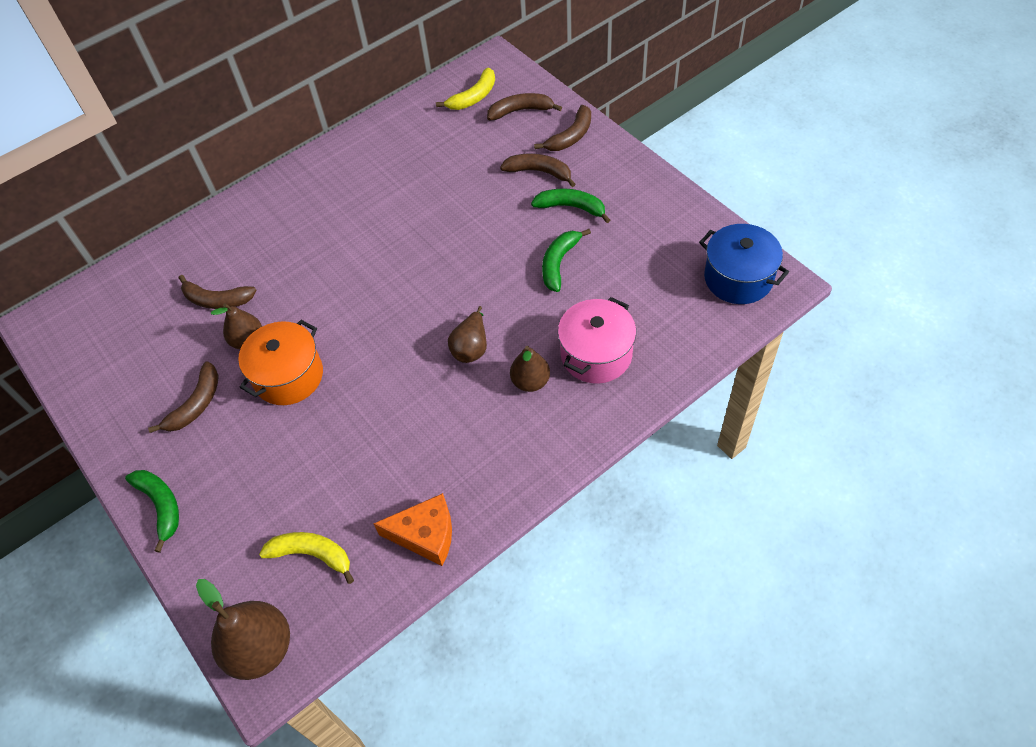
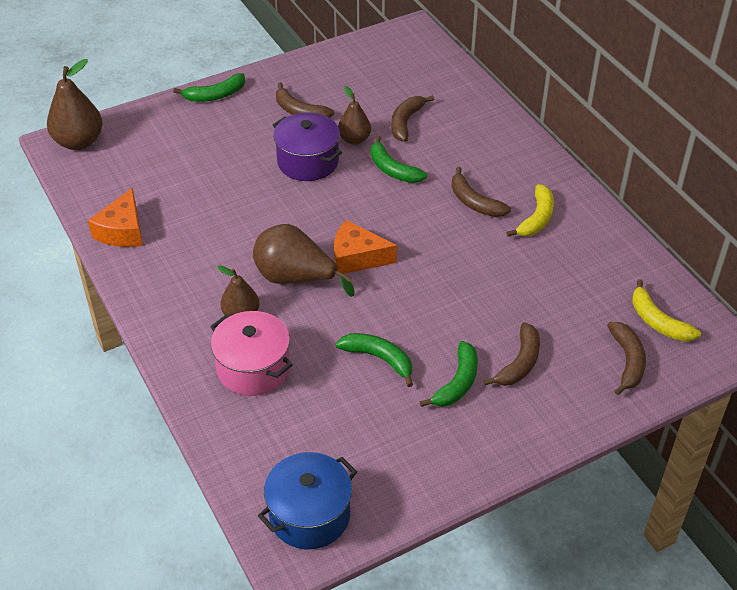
camera: 95 degrees right, 10 degrees down
orange pot [238,320,323,405] -> purple pot [273,112,342,181]
yellow banana [259,532,354,584] -> yellow banana moved to [506,184,554,237]
brown pear [448,306,487,363] -> brown pear [253,224,354,297], size x1.61
brown banana [534,105,591,151] -> brown banana moved to [451,167,511,217]
none -> orange cheese [334,220,397,274]
none -> green banana [371,136,427,183]

